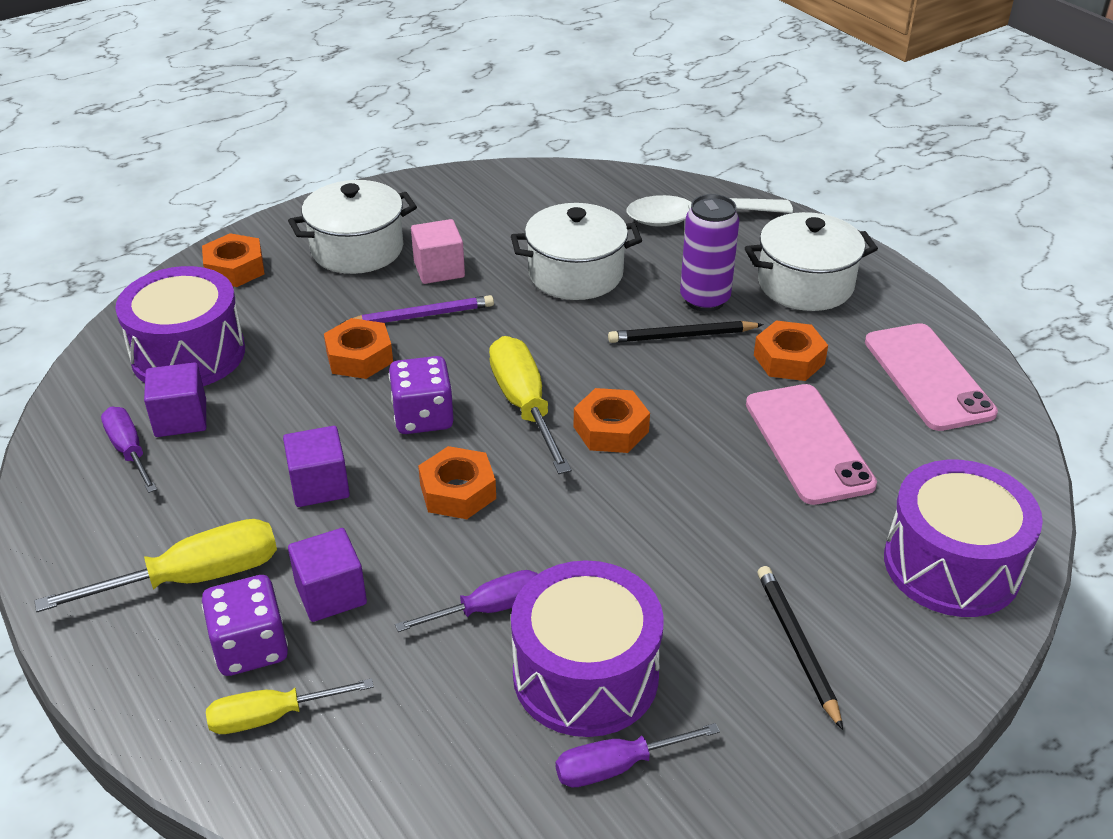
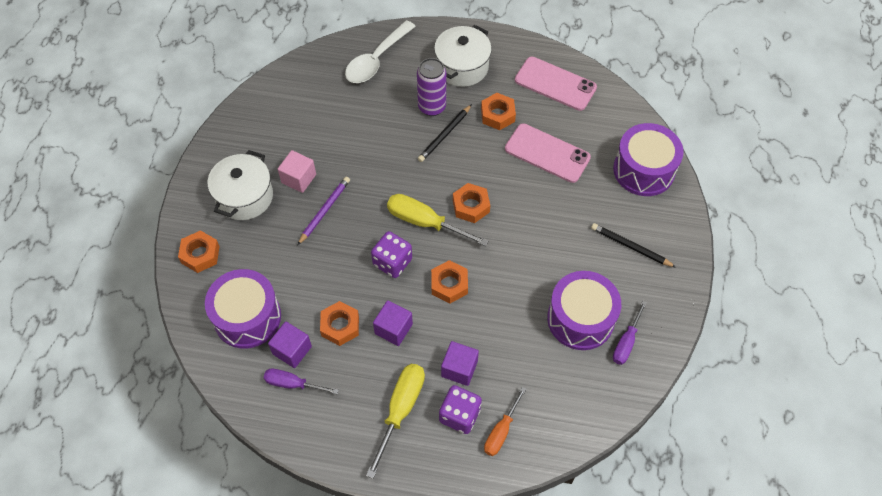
camera: 45 degrees left, 20 degrees up
yellow screwdriver [206,678,374,734] -> orange screwdriver [484,387,526,456]
orange nut [324,318,393,379] -> orange nut moved to [320,301,359,346]
purple screwdriver [395,570,538,632] -> none
white pot [511,203,642,300] -> none

